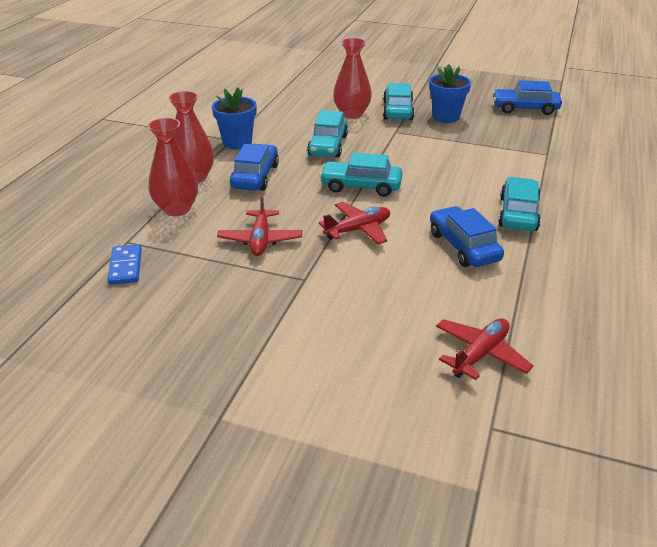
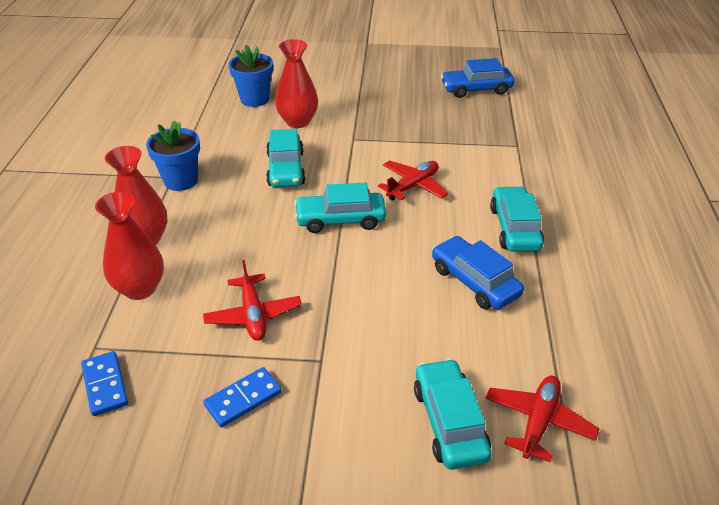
camera: 15 degrees left, 5 degrees up
blue car [230,144,279,191] -> none
red plane [319,202,390,244] -> red plane moved to [378,160,448,201]
turquoise car [383,83,415,120] -> turquoise car moved to [414,358,491,470]
blue flower pot [429,64,471,123] -> blue flower pot moved to [229,45,273,107]
none -> blue domino [204,367,282,428]

